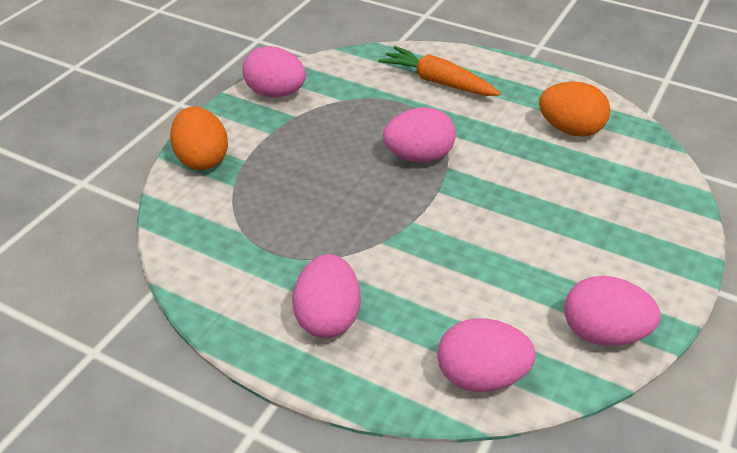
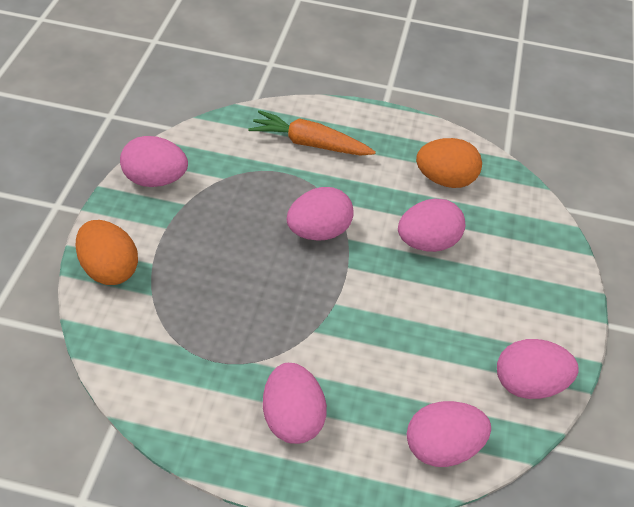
camera: 20 degrees left, 5 degrees up
none -> pink egg [398,199,465,252]

